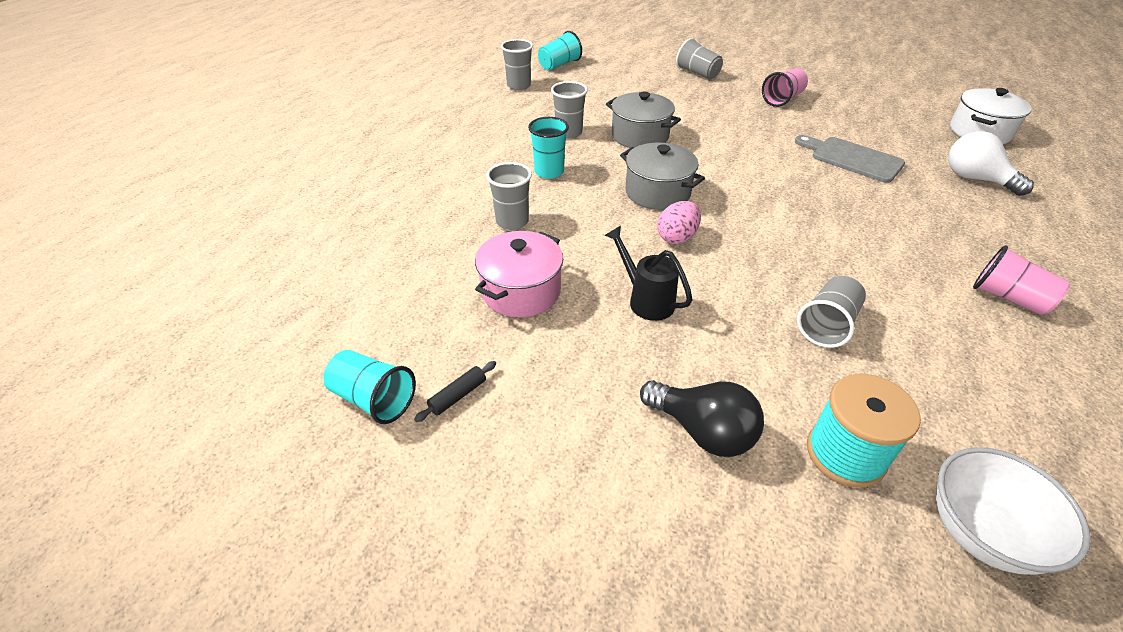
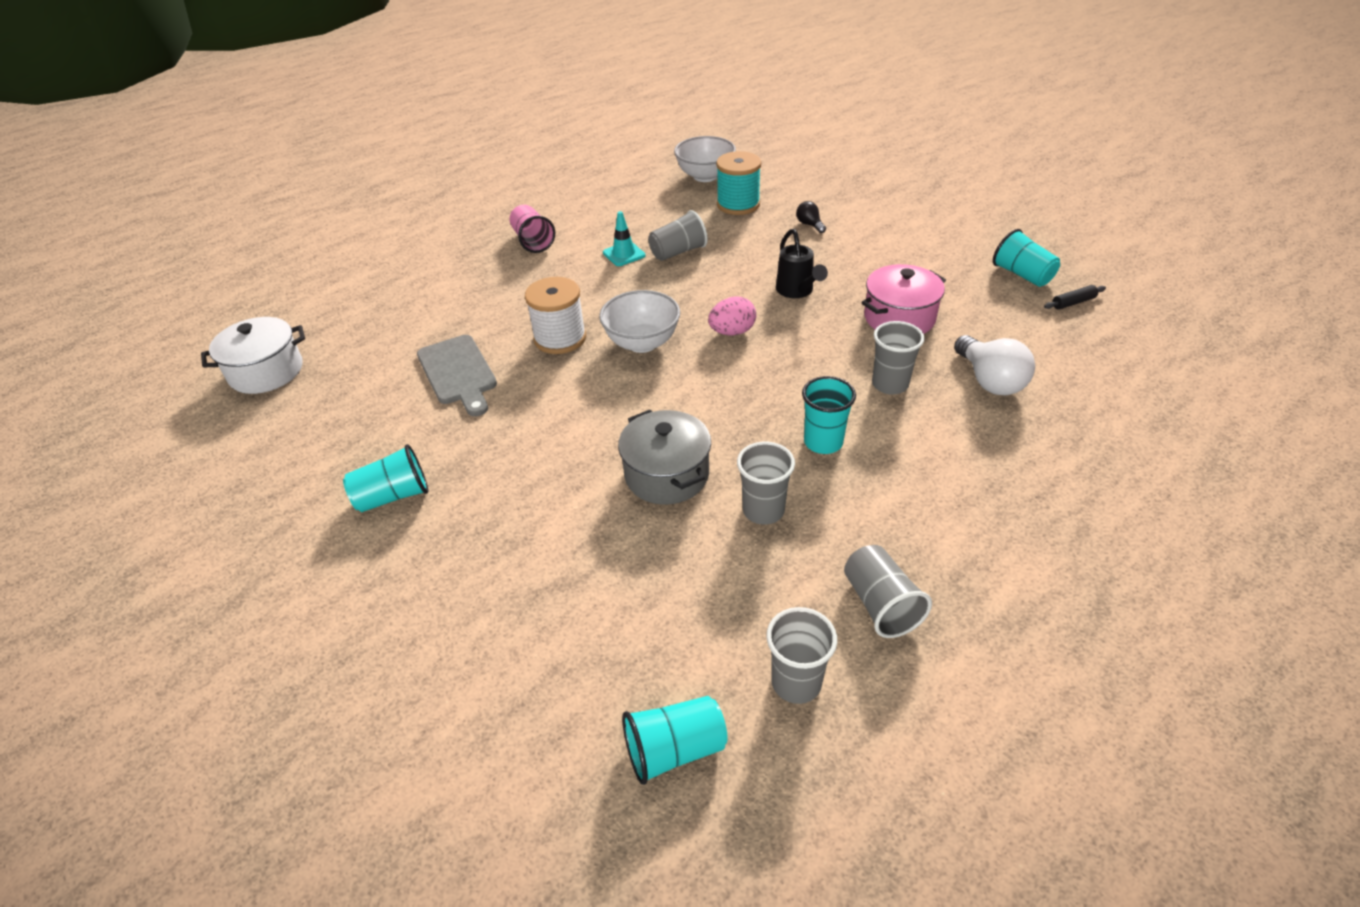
camera: 155 degrees left, 0 degrees up
black rolling pin [414,361,496,422] -> black rolling pin moved to [1044,285,1106,309]
grey pot [620,143,705,210] -> none
black light bulb [640,380,764,457] -> black light bulb [796,201,826,233], size x0.52
grey cup [676,38,723,80] -> grey cup moved to [844,545,932,638]
pink cup [762,68,808,107] -> turquoise cup [343,444,429,512]
white light bulb [948,131,1034,196] -> white light bulb moved to [954,335,1035,395]
none -> white spool [525,277,586,354]
none -> white bowl [599,290,680,353]
none -> turquoise traffic cone [603,211,645,266]

